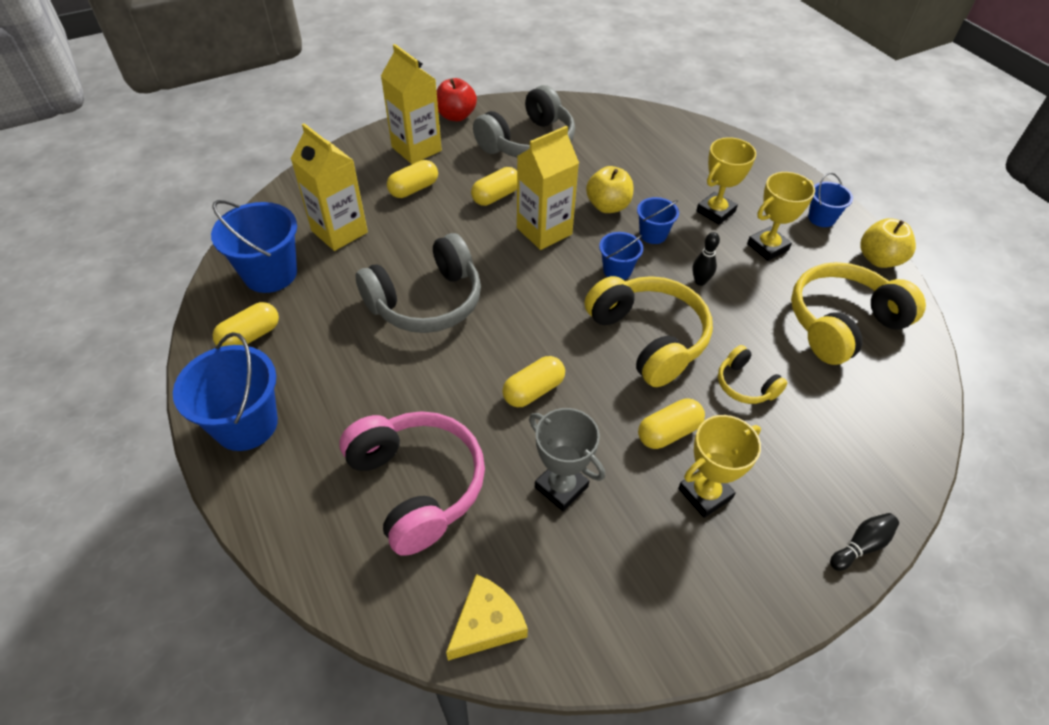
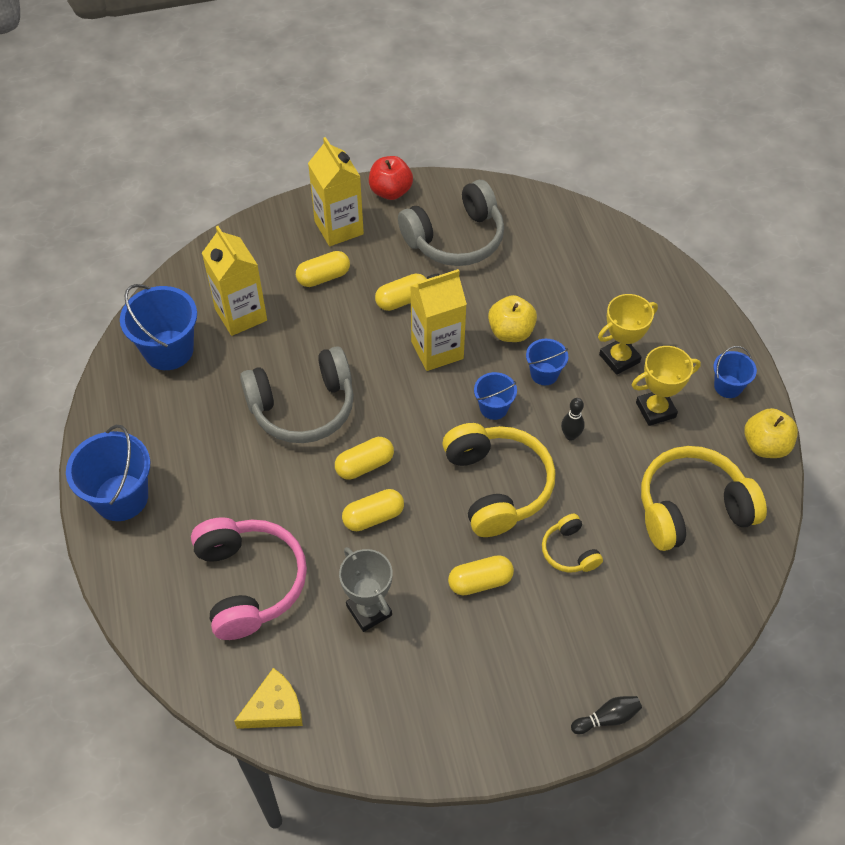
camera: 15 degrees right, 5 degrees up
yellow capsule [213,302,279,347] -> yellow capsule moved to [335,437,394,480]
yellow trophy [678,415,761,518] -> none

